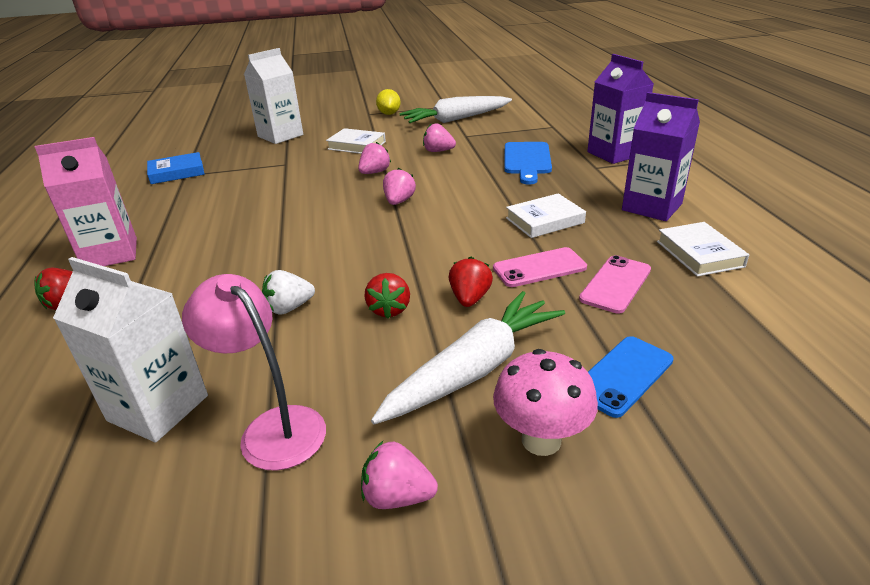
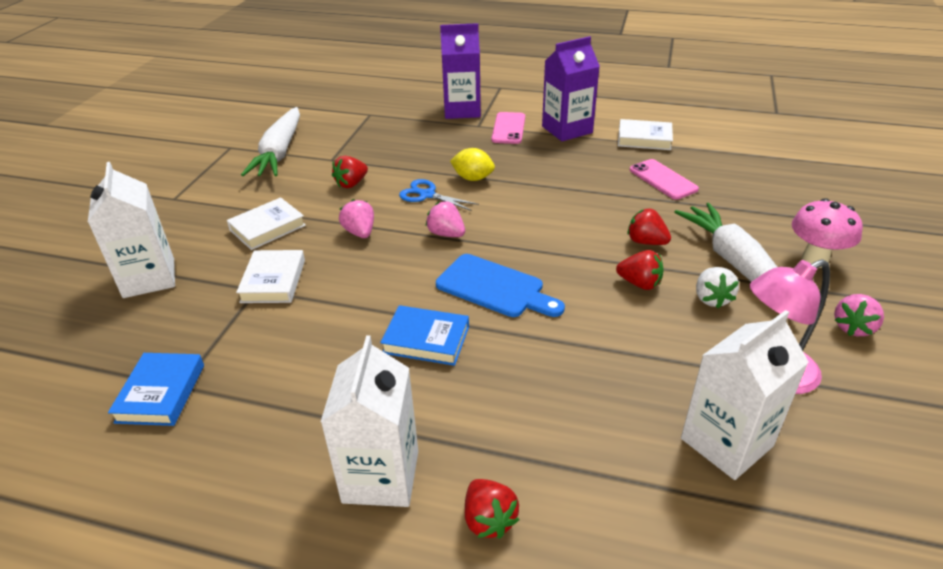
camera: 65 degrees left, 5 degrees up
pink carton [35,137,137,266] -> white carton [321,335,418,507]
white strawberry [262,270,315,315] -> white strawberry moved to [696,267,739,308]
yellow lemon [376,89,401,115] -> yellow lemon moved to [450,148,495,181]
pink strawberry [423,123,456,152] -> red strawberry [332,156,368,188]
pink phone [493,247,587,287] -> pink phone moved to [491,112,525,144]
blue cutting board [504,142,552,185] -> blue cutting board moved to [436,254,565,317]
white book [506,193,586,238] -> white book moved to [236,250,305,303]
blue phone [588,336,674,418] -> none
none -> blue book [380,305,469,366]
none -> blue scissors [399,179,479,211]

